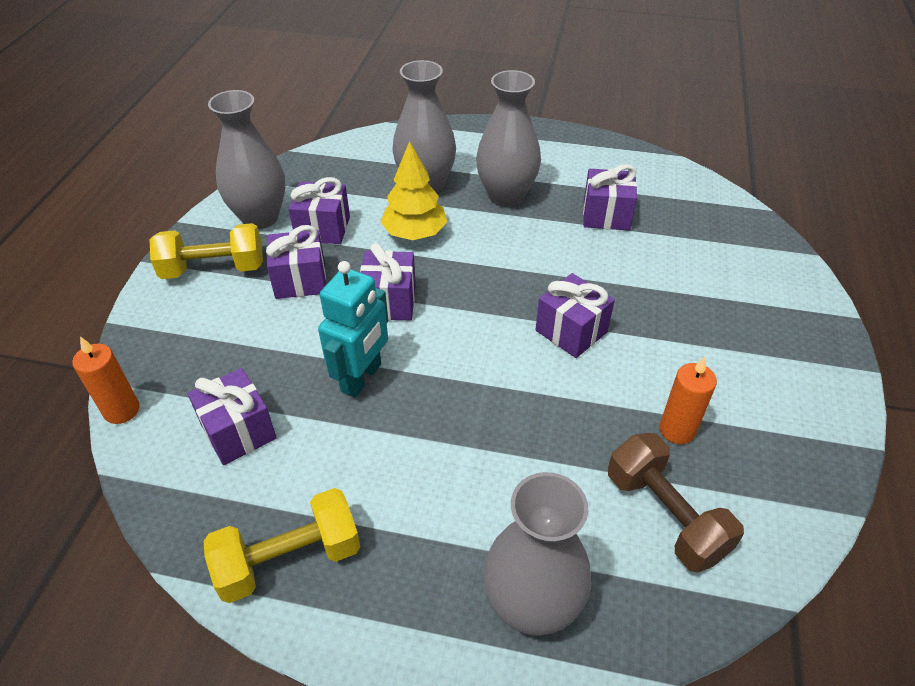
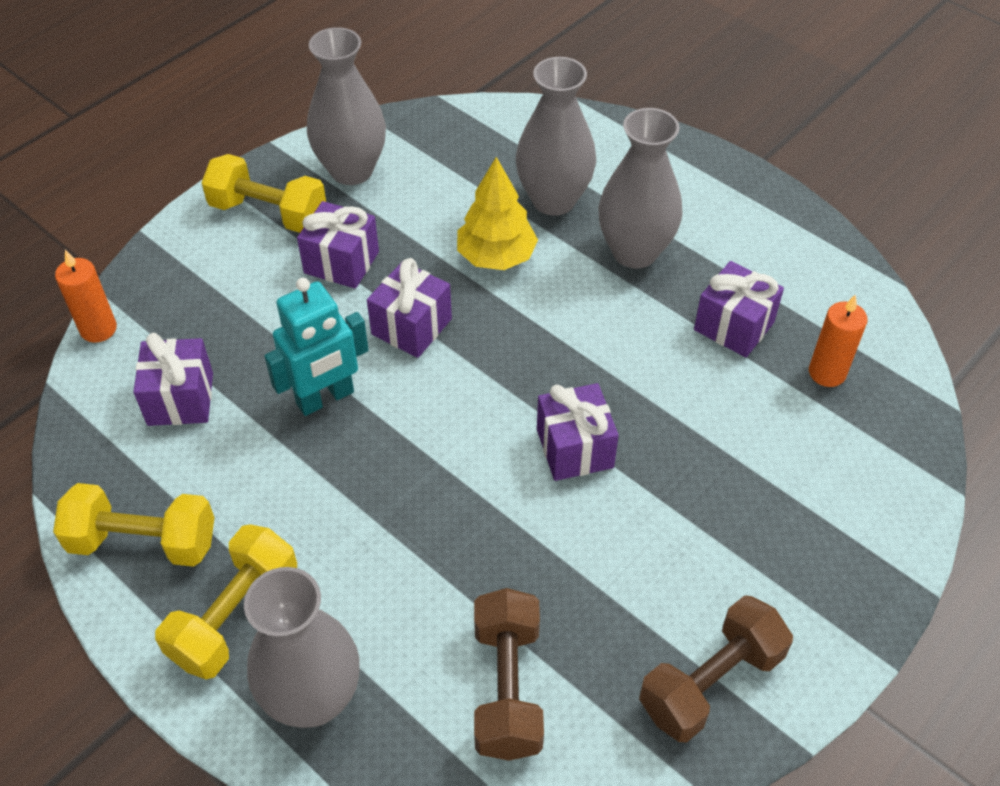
camera: 30 degrees right, 5 degrees up
purple gift [288,177,350,244] -> none
orange candle [659,357,717,444] -> orange candle moved to [809,294,868,387]
none -> yellow dumbbell [155,524,297,679]
none -> brown dumbbell [639,595,793,743]

